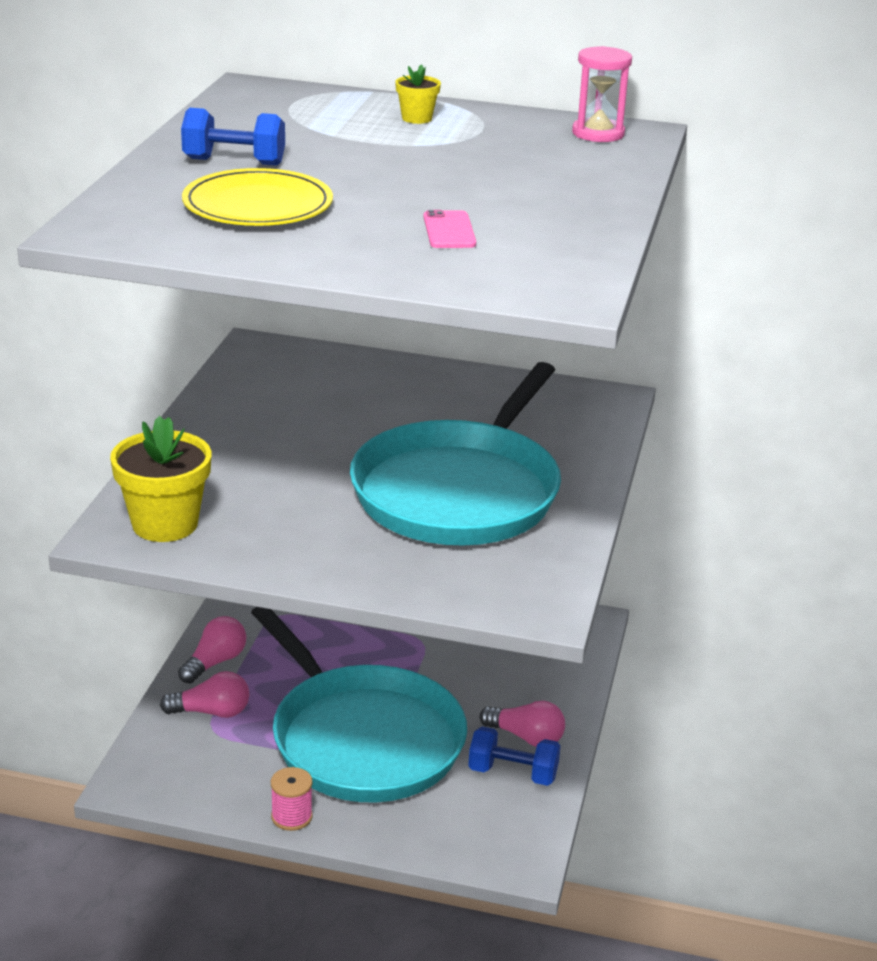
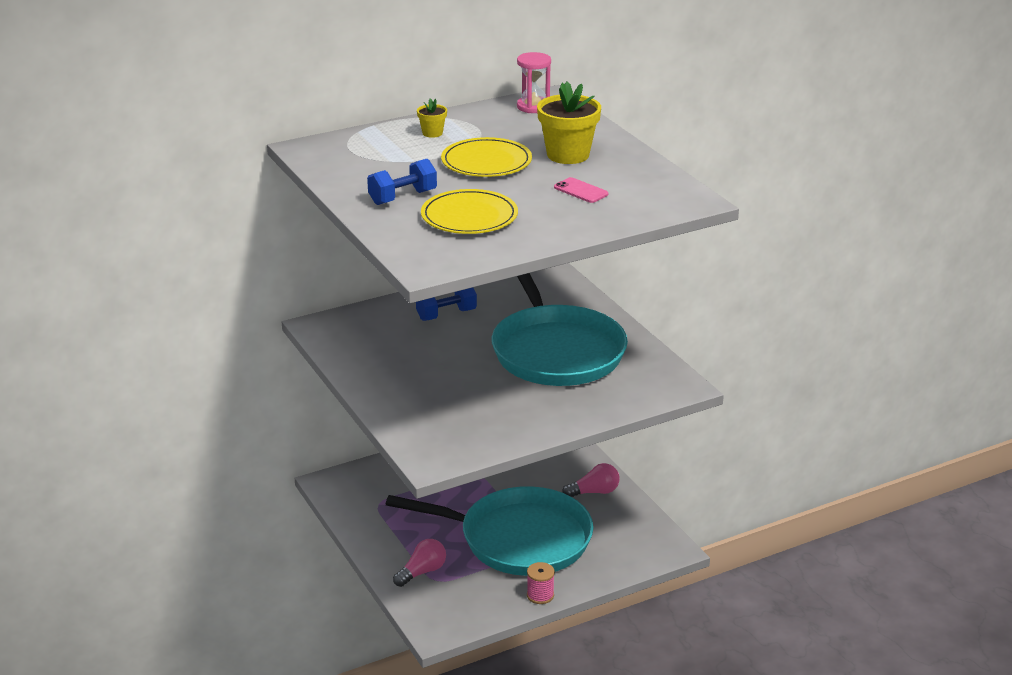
camera: 40 degrees left, 0 degrees up
yellow flower pot [110,416,211,542] -> yellow flower pot moved to [537,82,601,164]
pink light bulb [178,616,246,684] -> none
blue dumbbell [468,726,560,786] -> blue dumbbell moved to [416,287,477,321]
none -> yellow plate [441,137,532,177]

